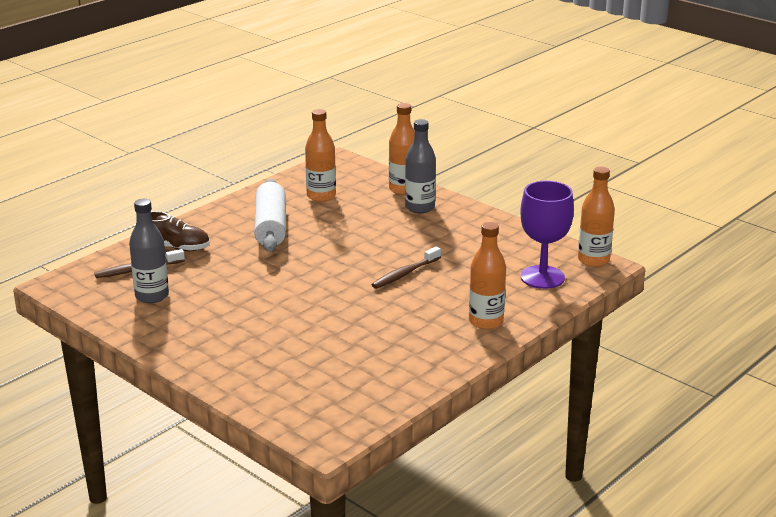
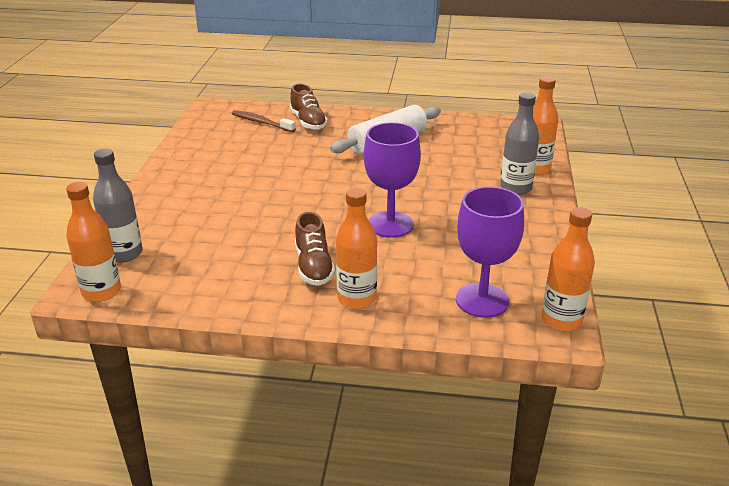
camera: 55 degrees right, 5 degrees up
grey bottle [129,199,169,303] -> grey bottle moved to [93,149,143,262]
orange bottle [305,109,336,202] -> orange bottle moved to [66,182,121,302]
brown toothbrush [371,246,441,289] -> purple goblet [364,122,421,238]
none -> brown shoe [295,212,335,286]

